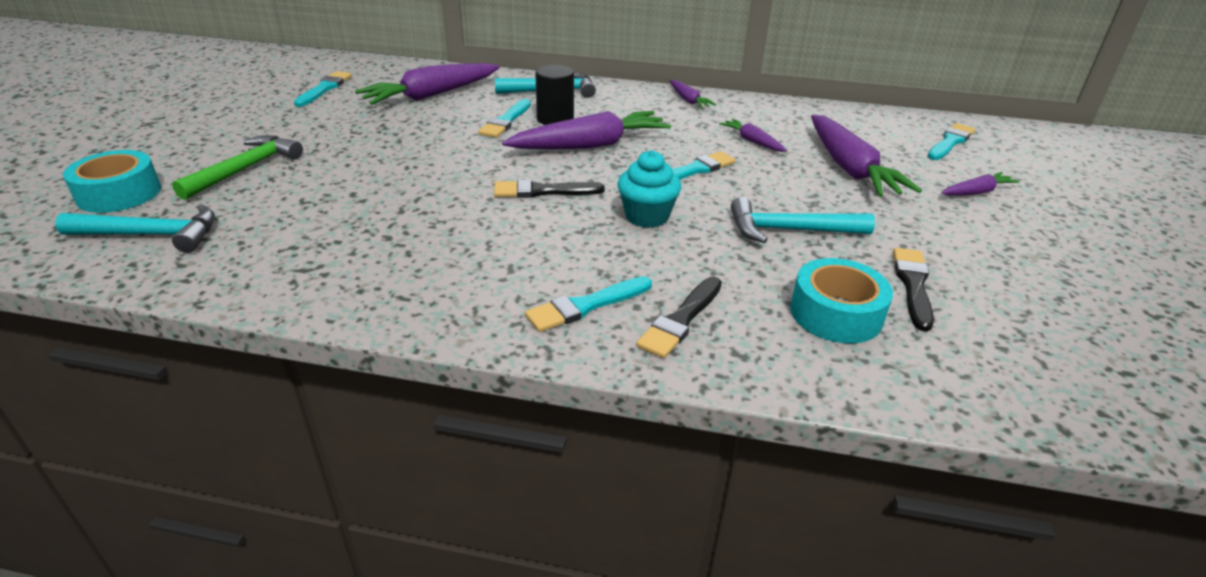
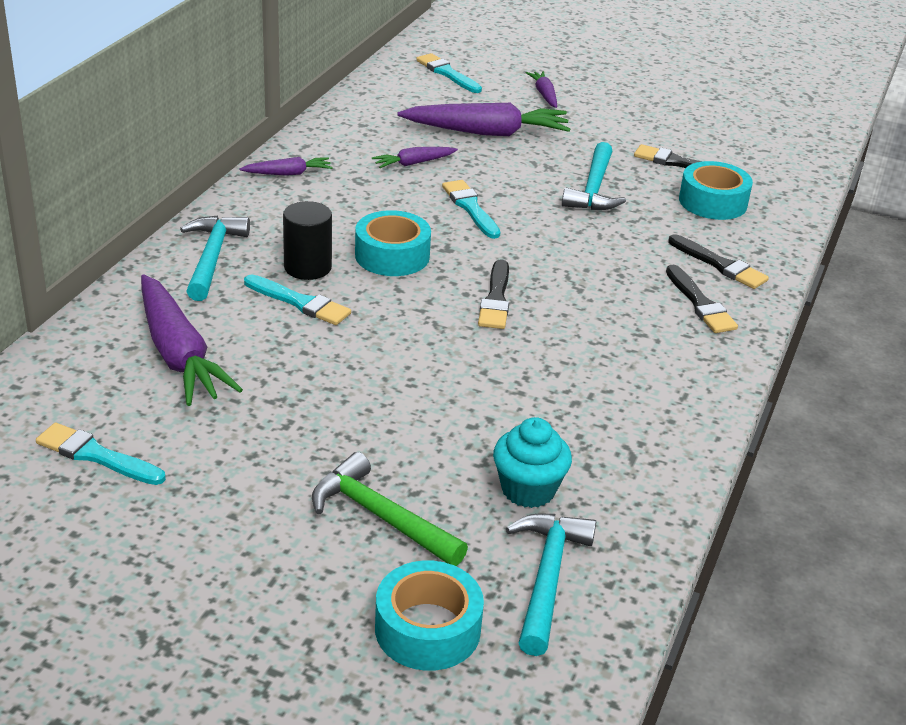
camera: 80 degrees left, 0 degrees up
purple carrot [502,111,671,149] -> turquoise tape [355,210,431,276]
turquoise brush [525,276,652,332] -> black brush [666,265,738,333]
turquoise cupcake [618,150,681,228] -> turquoise cupcake moved to [493,417,572,508]

